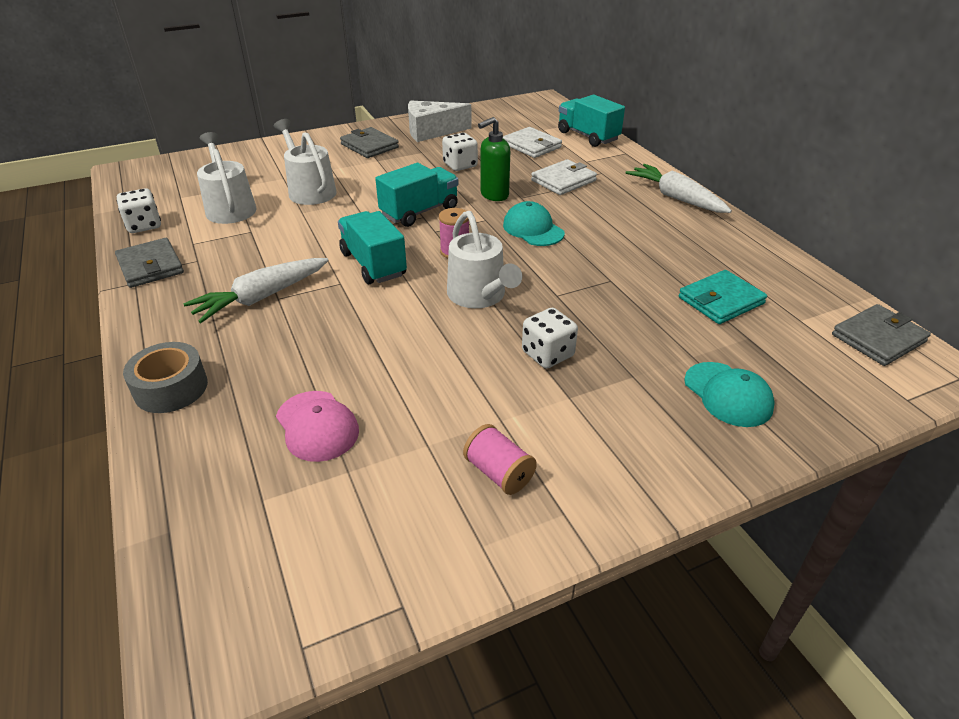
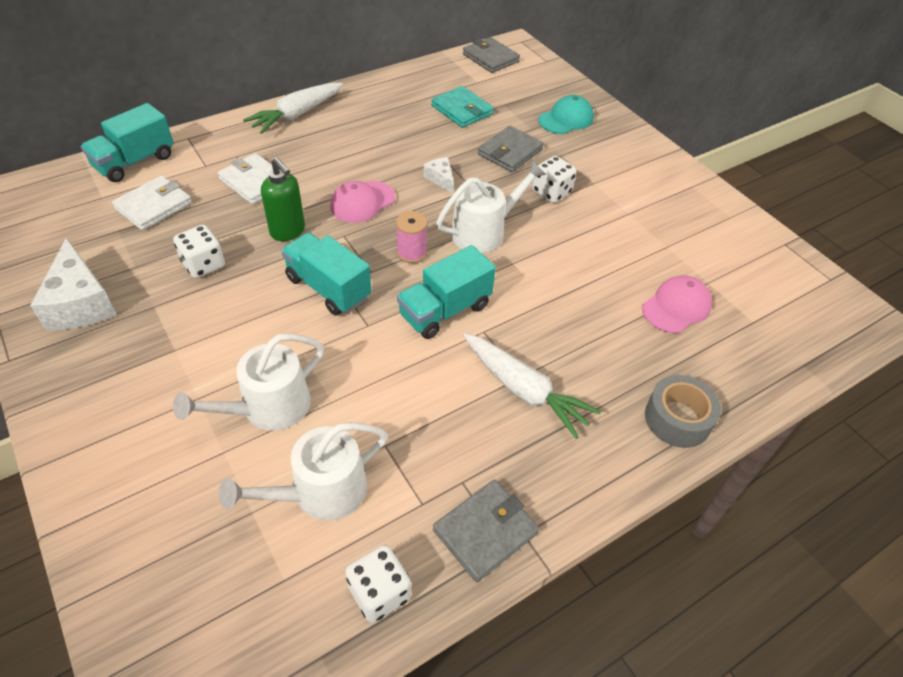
camera: 100 degrees left, 10 degrees up
grey wallet [340,127,399,158] -> grey wallet moved to [478,126,544,172]
pink spool [463,424,537,495] -> none
turquoise cap [503,201,565,246] -> pink cap [330,181,395,223]
none -> white cheese [424,157,454,194]

